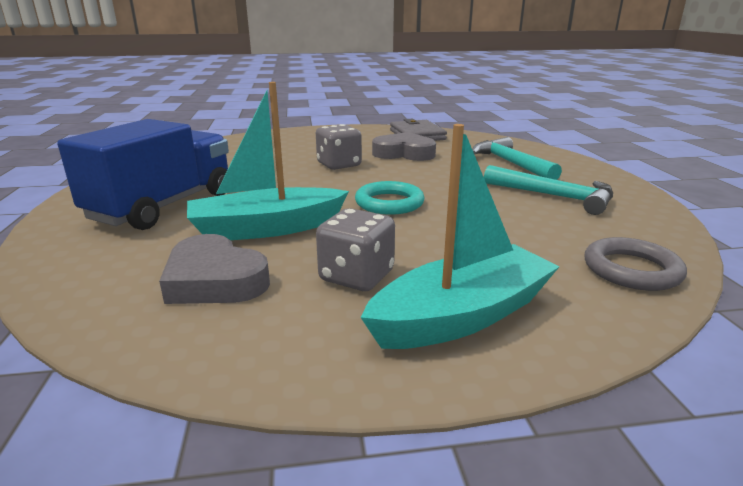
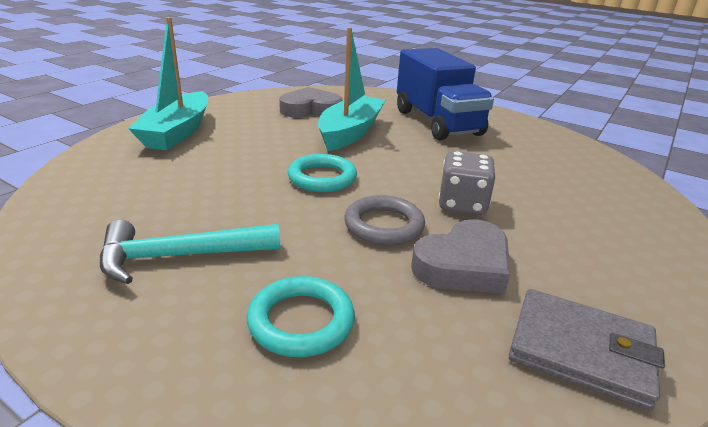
camera: 130 degrees right, 5 degrees up
grey dice [316,208,395,291] -> none
turquoise hammer [472,137,562,180] -> turquoise ring [247,276,355,357]
grey ring [584,237,687,291] -> grey ring moved to [344,195,425,245]

